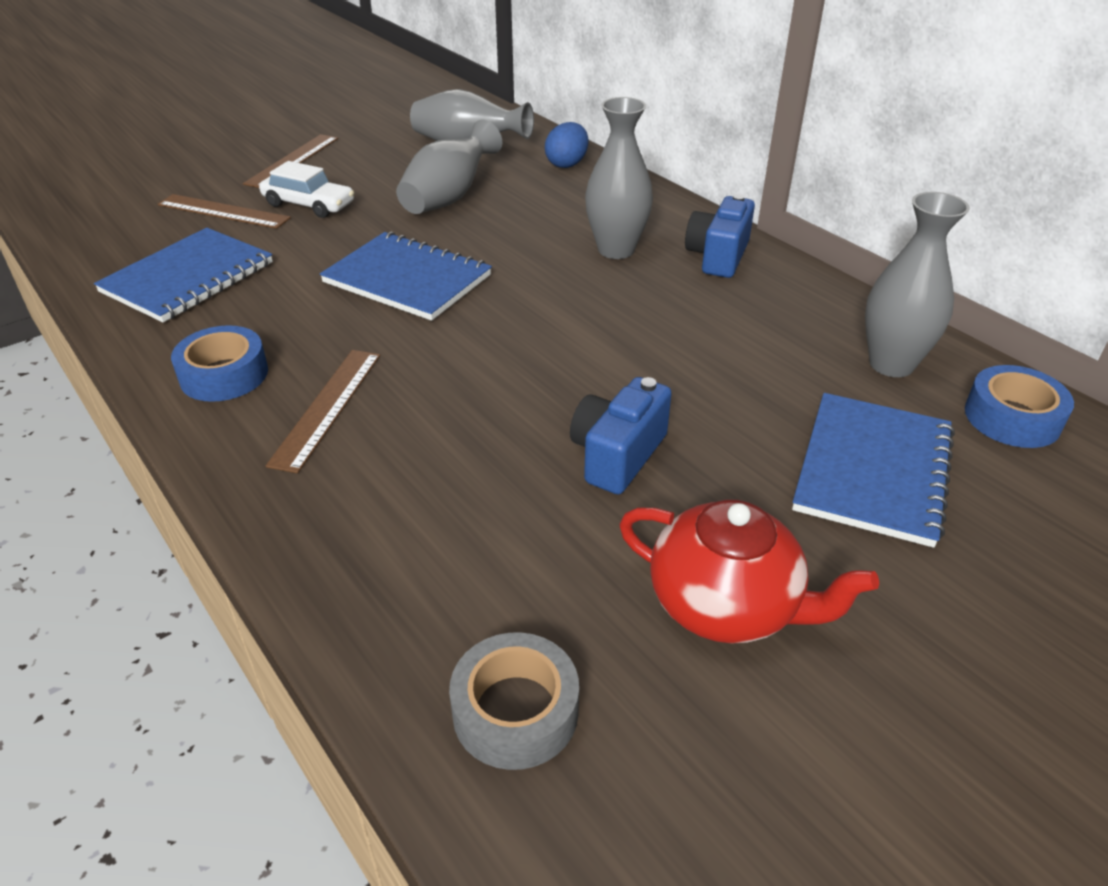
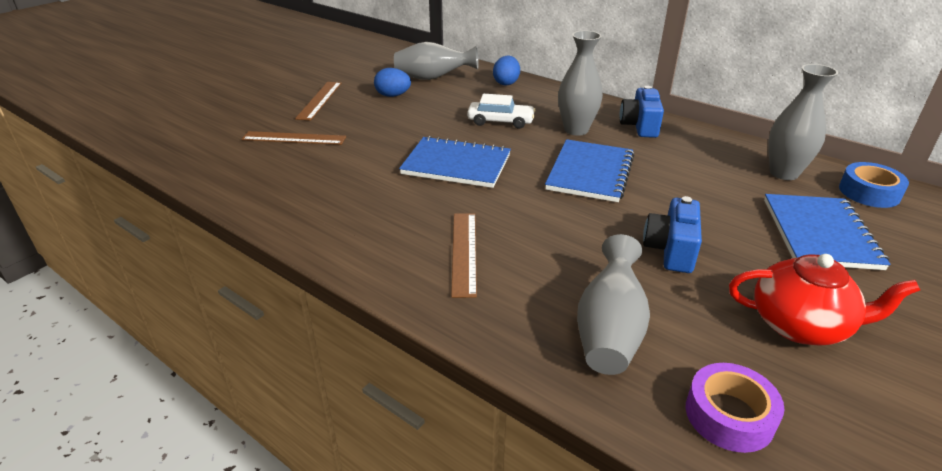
camera: 15 degrees left, 5 degrees down
blue notebook [94,228,273,322] -> blue notebook moved to [545,139,635,202]
blue tape [171,325,268,402] -> none
white car [259,161,354,218] -> white car moved to [467,94,536,129]
grey vase [396,120,502,214] -> grey vase moved to [577,234,650,375]
grey tape [449,632,579,770] -> purple tape [686,363,784,453]
none -> blue egg [374,68,411,97]

